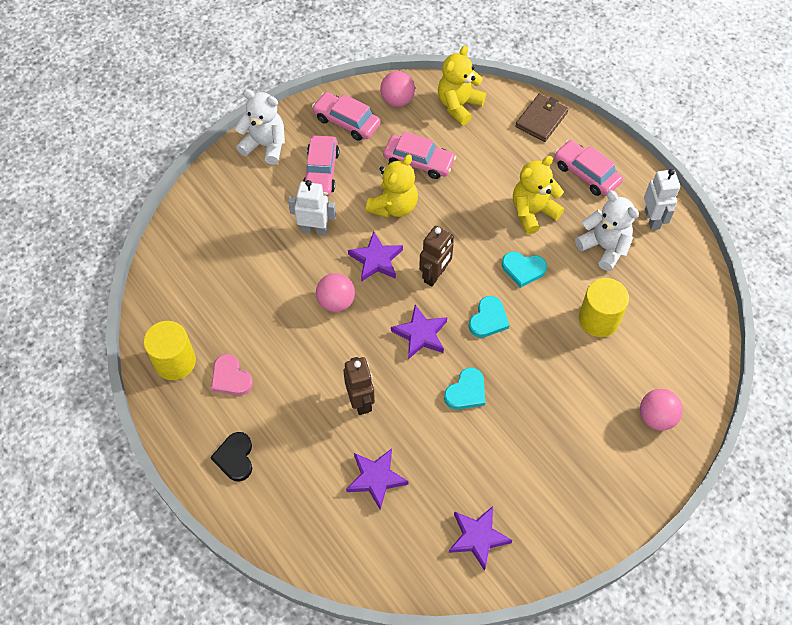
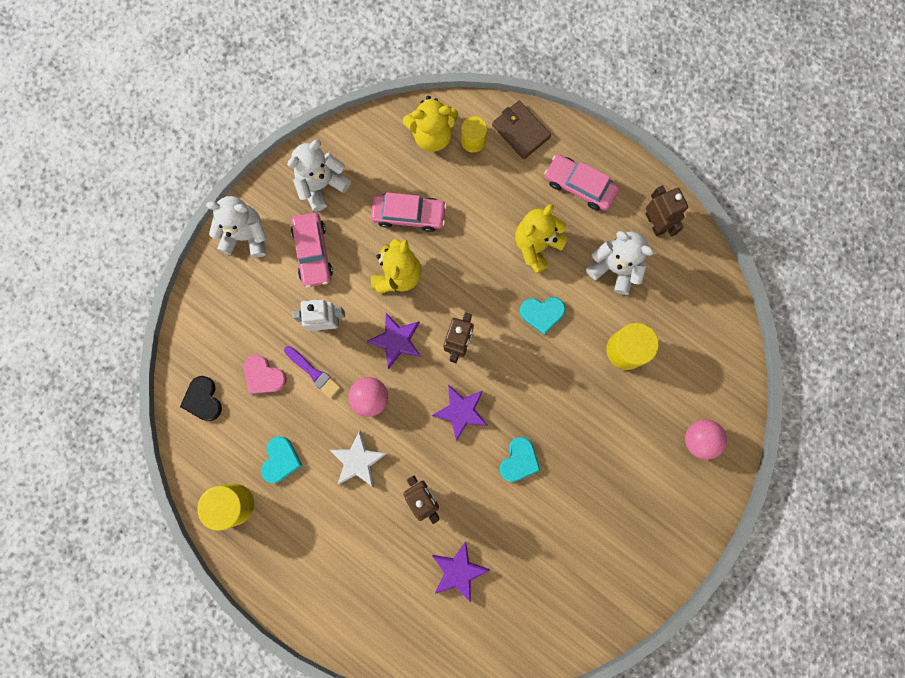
camera: 15 degrees left, 20 degrees up
black heart [210,432,252,482] -> black heart moved to [180,376,222,421]
pink heart [211,354,253,396] -> pink heart moved to [244,355,287,394]
pink car [312,92,381,141] -> white teddy bear [287,139,351,212]
pink ball [380,71,415,107] -> none
yellow teddy bear [438,45,486,125] -> yellow teddy bear turned 120 degrees counterclockwise [403,96,458,152]
purple star [449,506,513,571] -> none
turquoise heart [469,296,509,338] -> turquoise heart moved to [261,437,302,483]
brown wallet [515,94,569,142] -> brown wallet turned 60 degrees counterclockwise [492,100,551,160]
white robot [644,169,680,230] -> brown robot [646,185,688,237]
none -> purple brush [284,346,341,398]
none -> white star [330,431,387,487]
none -> yellow cylinder [461,116,487,153]

